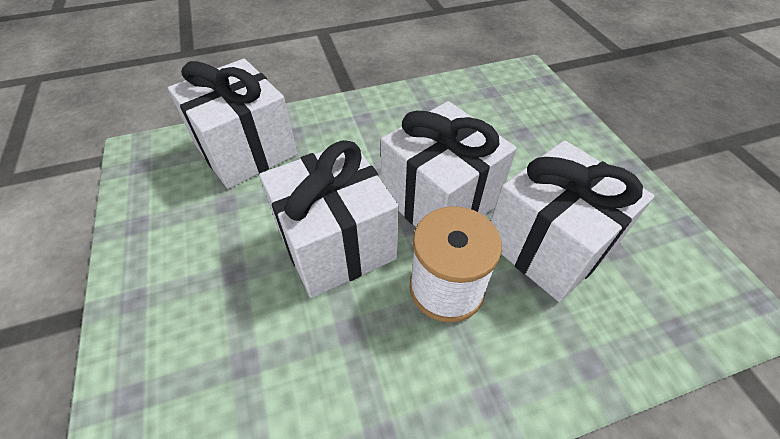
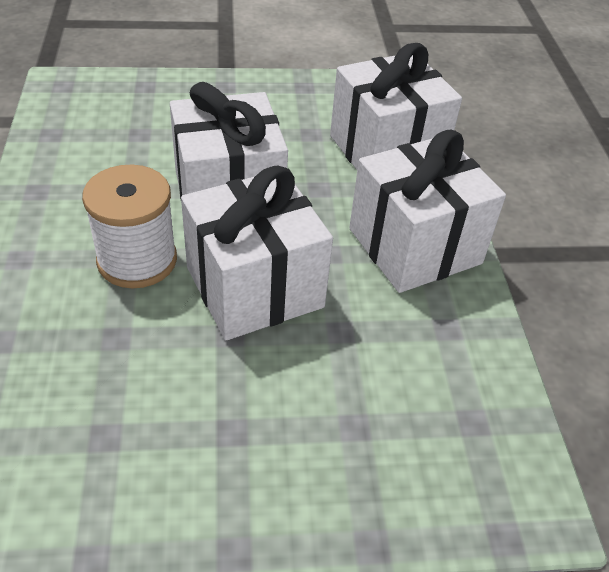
camera: 100 degrees right, 5 degrees down
white gift [491,140,654,302] -> white gift moved to [349,130,506,293]

